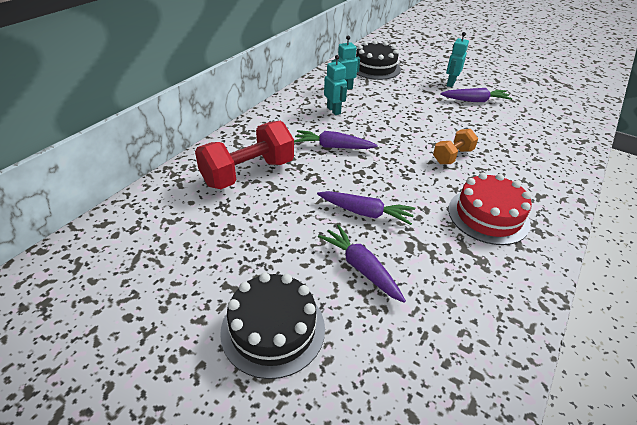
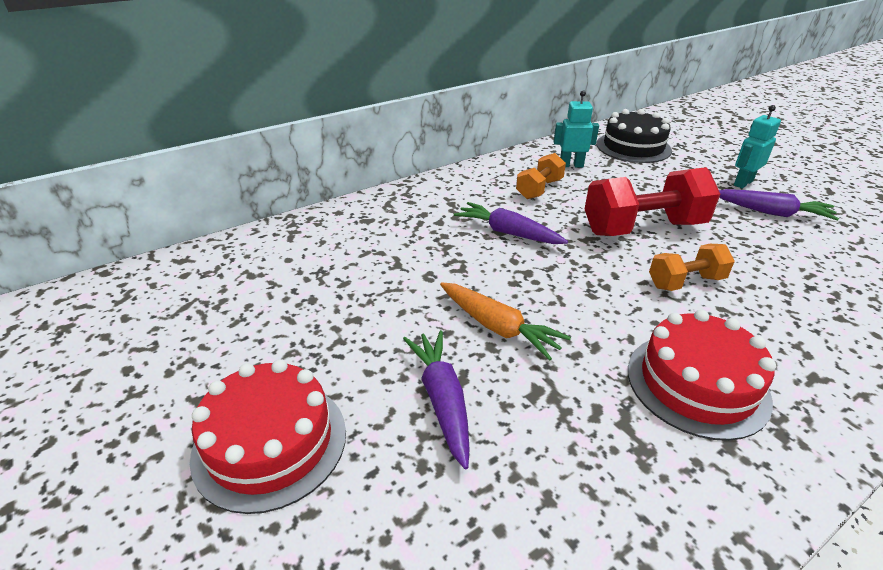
camera: 25 degrees right, 5 degrees down
red dumbbell [195,121,294,189] -> red dumbbell moved to [585,167,720,236]
black cake [220,273,325,379] -> red cake [190,359,346,514]
purple carrot [317,191,415,225] -> orange carrot [440,282,571,361]
turquoise robot [324,55,347,115] -> orange dumbbell [516,153,566,199]

